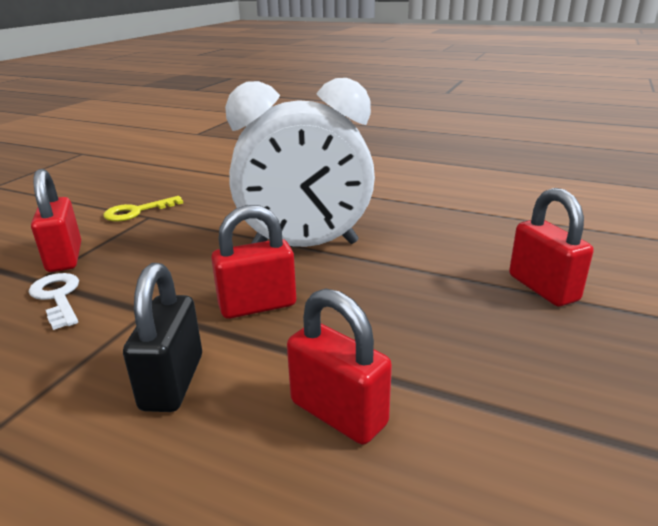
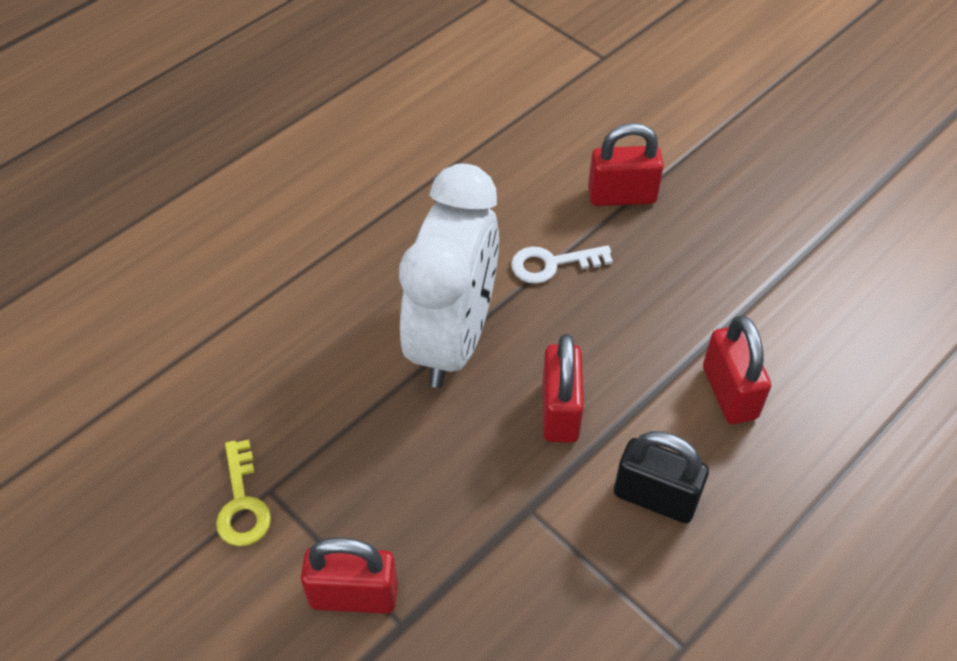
camera: 70 degrees left, 25 degrees up
white key [29,273,79,330] -> white key moved to [511,245,613,284]
red padlock [287,288,392,445] -> red padlock turned 75 degrees counterclockwise [703,315,771,424]

